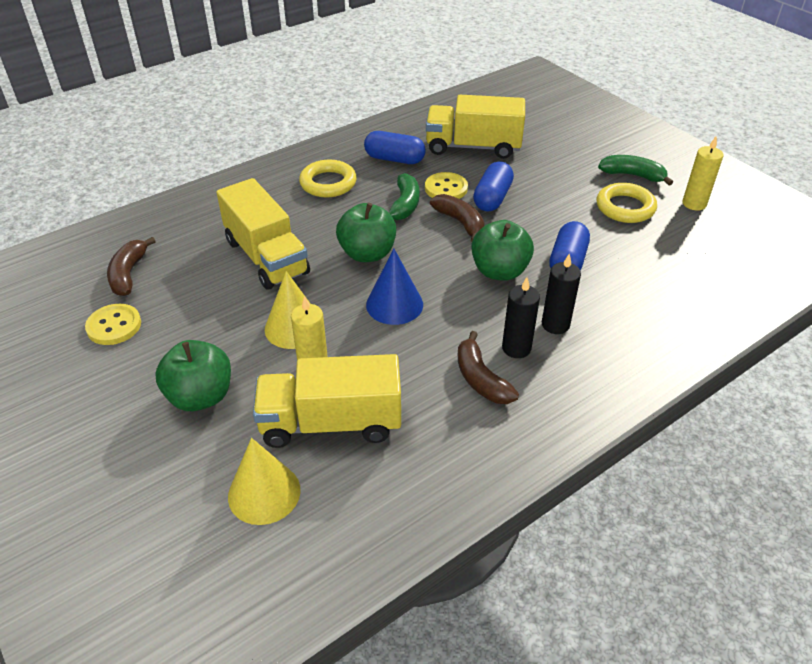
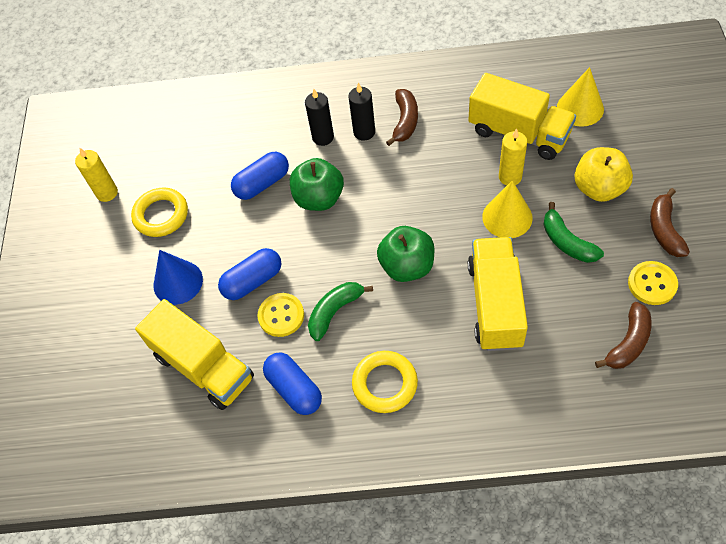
camera: 140 degrees left, 15 degrees up
green apple [155,340,231,411] -> yellow apple [574,147,633,202]
blue cone [366,249,423,325] -> blue cone moved to [154,250,203,305]
brown banana [430,194,484,242] -> brown banana moved to [650,188,690,257]
green banana [598,155,673,186] -> green banana moved to [543,202,604,263]

